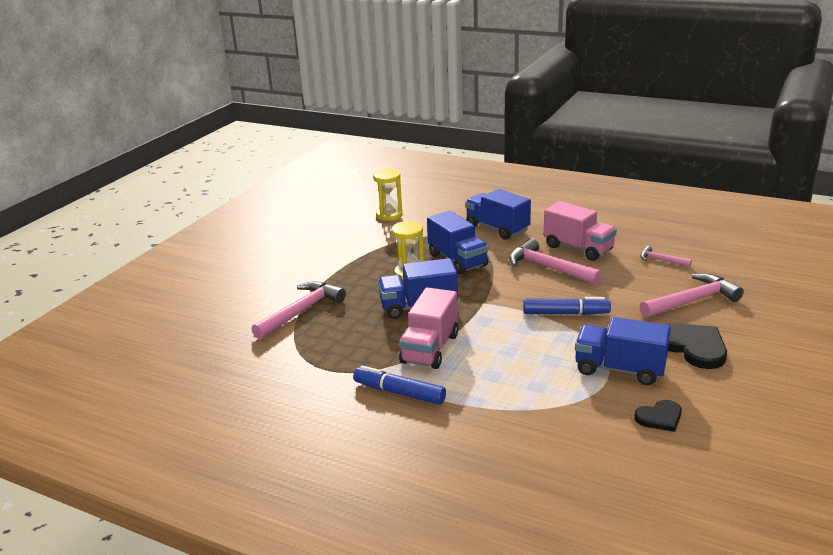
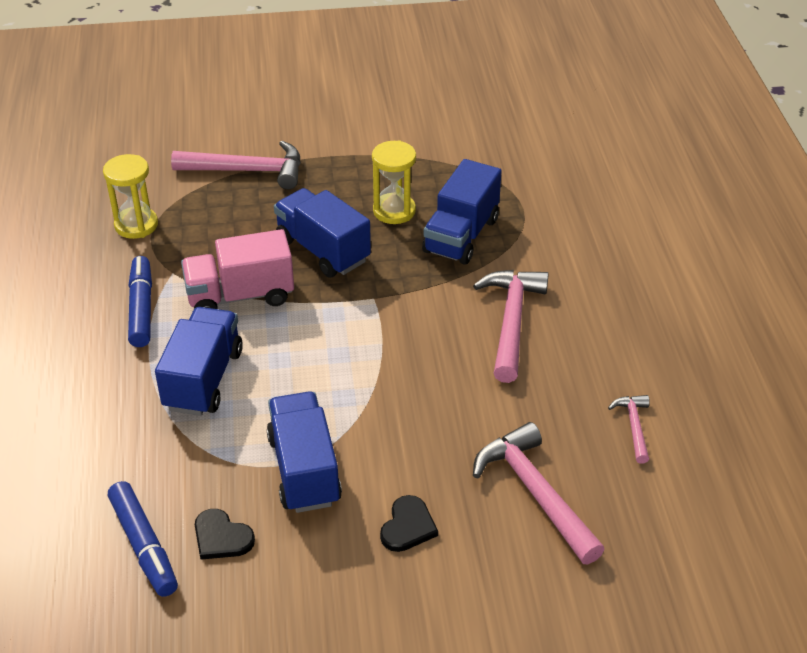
camera: 55 degrees right, 15 degrees up
yellow hourglass [373,169,403,221] -> yellow hourglass moved to [103,154,158,239]
blue truck [465,189,531,240] -> blue truck moved to [155,307,243,416]
blue marker [523,297,611,315] -> blue marker moved to [108,481,178,597]
pink truck [543,201,617,261] -> none
pink hammer [639,273,744,318] -> pink hammer turned 150 degrees counterclockwise [473,422,605,564]
black heart [666,323,727,369] -> black heart [380,495,438,552], size x0.58

